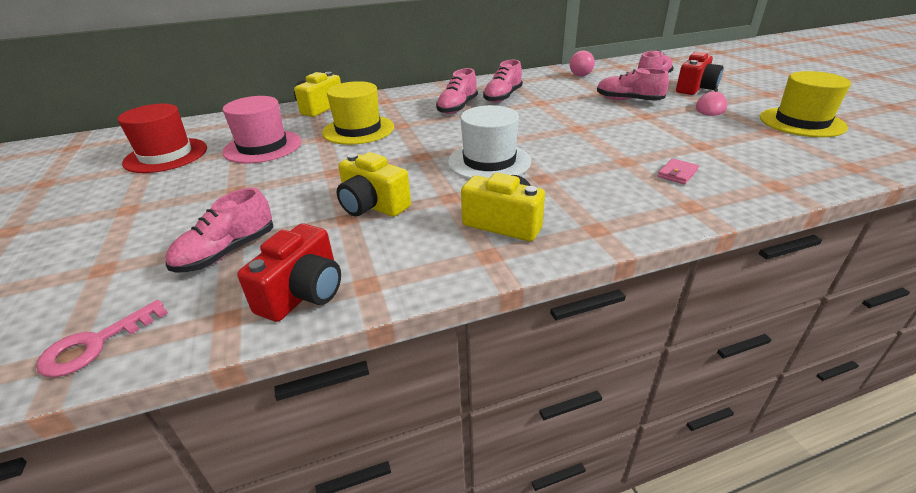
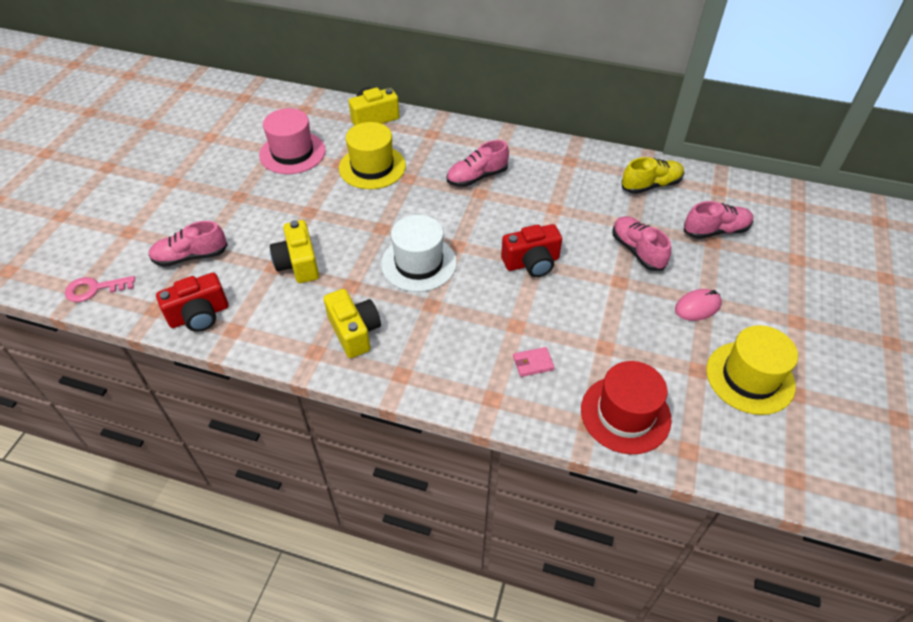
camera: 35 degrees right, 15 degrees up
red hat [118,104,207,173] -> red hat moved to [581,361,672,454]
pink shoe [483,60,523,103] -> none
pink ball [570,50,595,76] -> yellow shoe [621,157,684,194]
red camera [676,52,723,95] -> red camera moved to [501,224,562,277]

